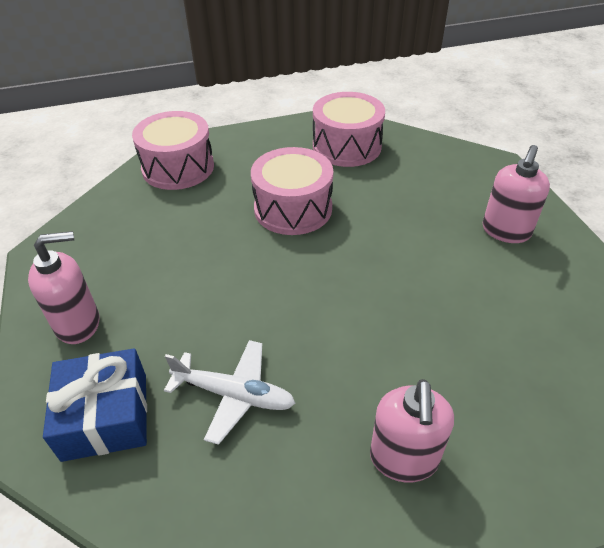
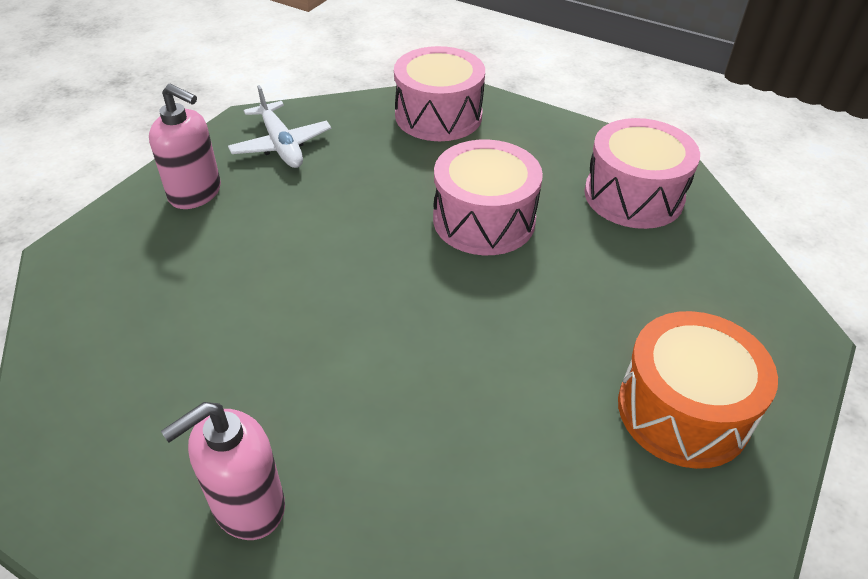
camera: 45 degrees right, 0 degrees up
blue gift [43,348,147,462] -> none
white plane [164,340,295,445] -> white plane moved to [228,85,331,168]
pink soap dispenser [482,145,550,243] -> orange drum [618,311,778,469]

